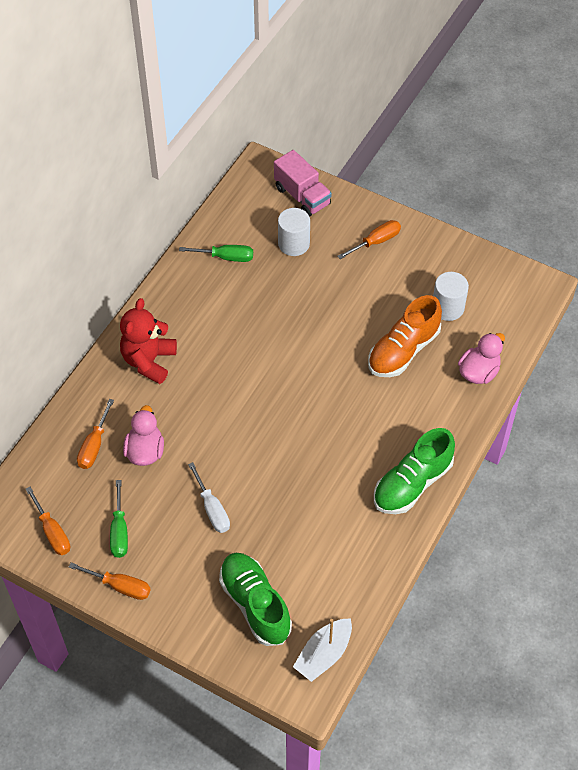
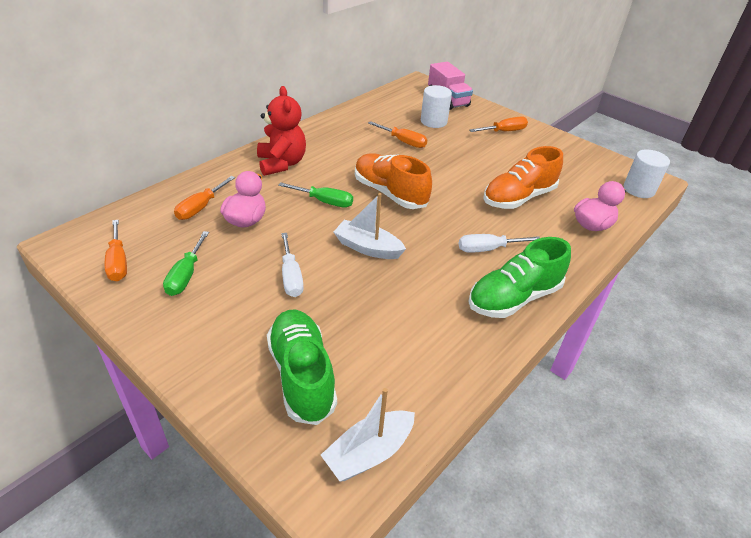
camera: 10 degrees right, 15 degrees down
orange screwdriver [69,562,151,600] -> orange screwdriver moved to [368,121,427,148]
red teddy bear [120,298,177,384] -> red teddy bear turned 135 degrees clockwise [257,86,306,176]
green screwdriver [179,245,253,262] -> green screwdriver moved to [278,182,353,208]
white cylinder [433,272,469,321] -> white cylinder moved to [624,150,670,198]
none -> white boat [334,193,406,259]
none -> orange shoe [355,153,432,209]
none -> white screwdriver [459,234,540,253]

